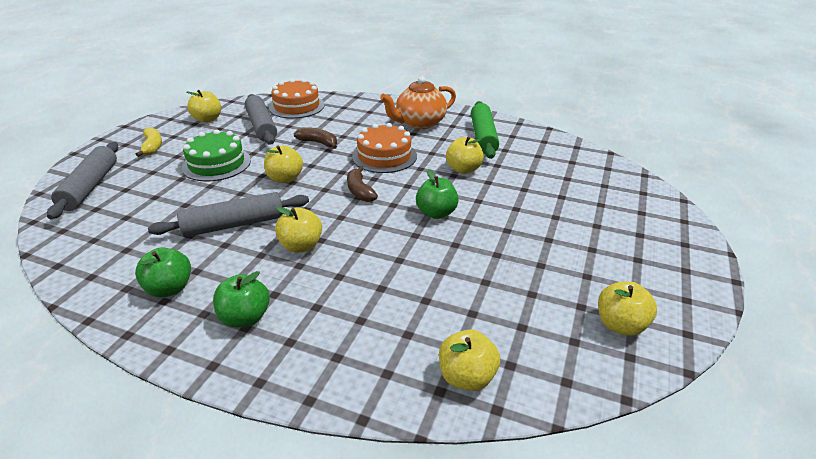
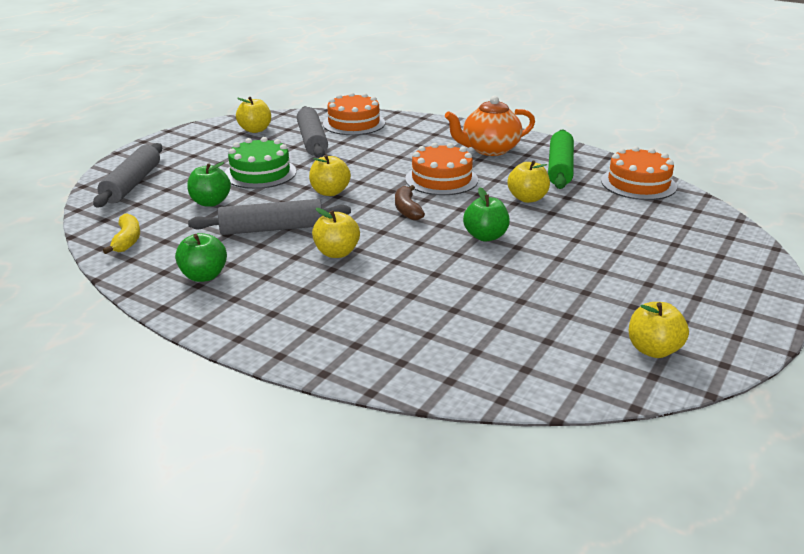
camera: 10 degrees right, 5 degrees down
yellow banana [136,127,162,157] -> yellow banana moved to [103,214,140,254]
green apple [213,271,270,327] -> green apple moved to [187,162,231,207]
brown banana [294,127,337,149] -> none
yellow apple [439,329,500,391] -> none
none -> orange cake [601,146,677,200]

